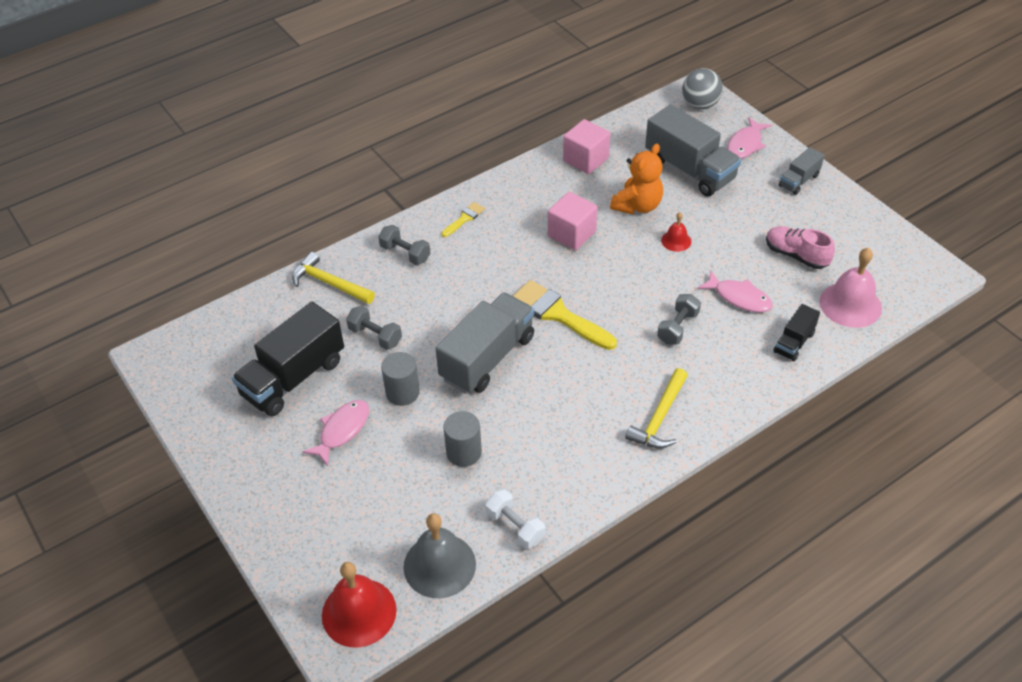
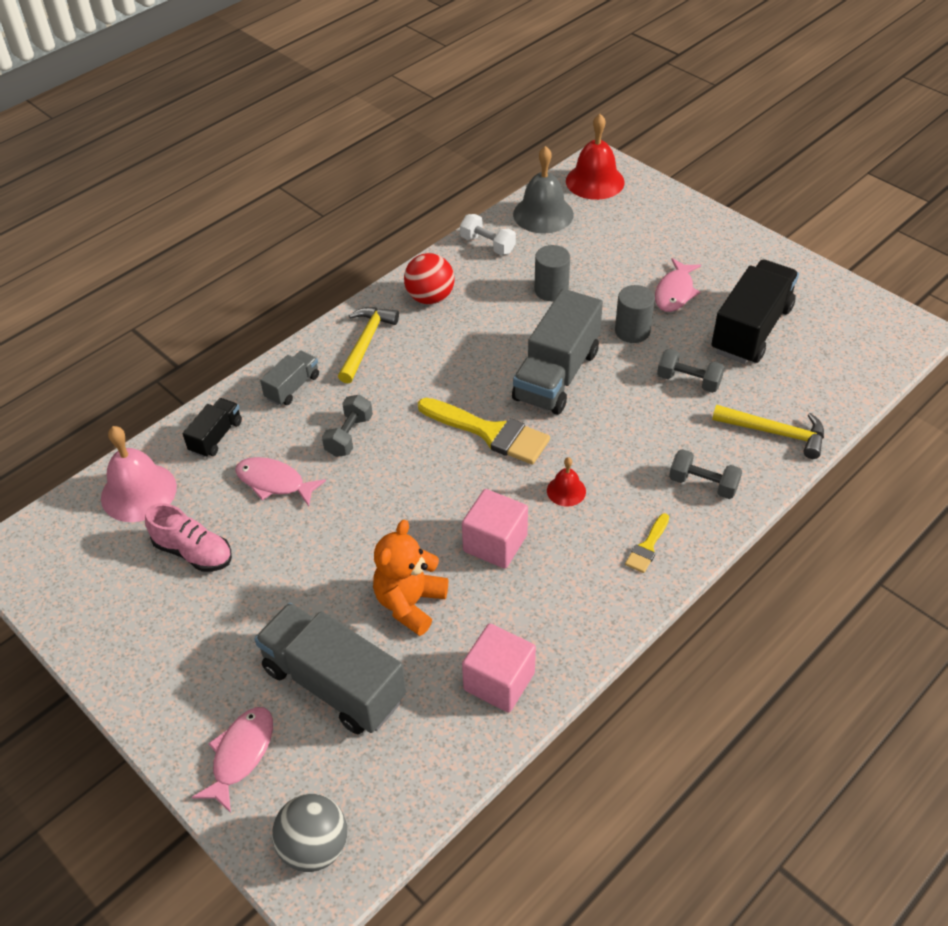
camera: 170 degrees right, 0 degrees up
red bell [661,212,691,252] -> red bell moved to [547,457,586,507]
grey truck [779,147,824,195] -> grey truck moved to [260,351,319,406]
none -> red ball [404,253,454,305]

